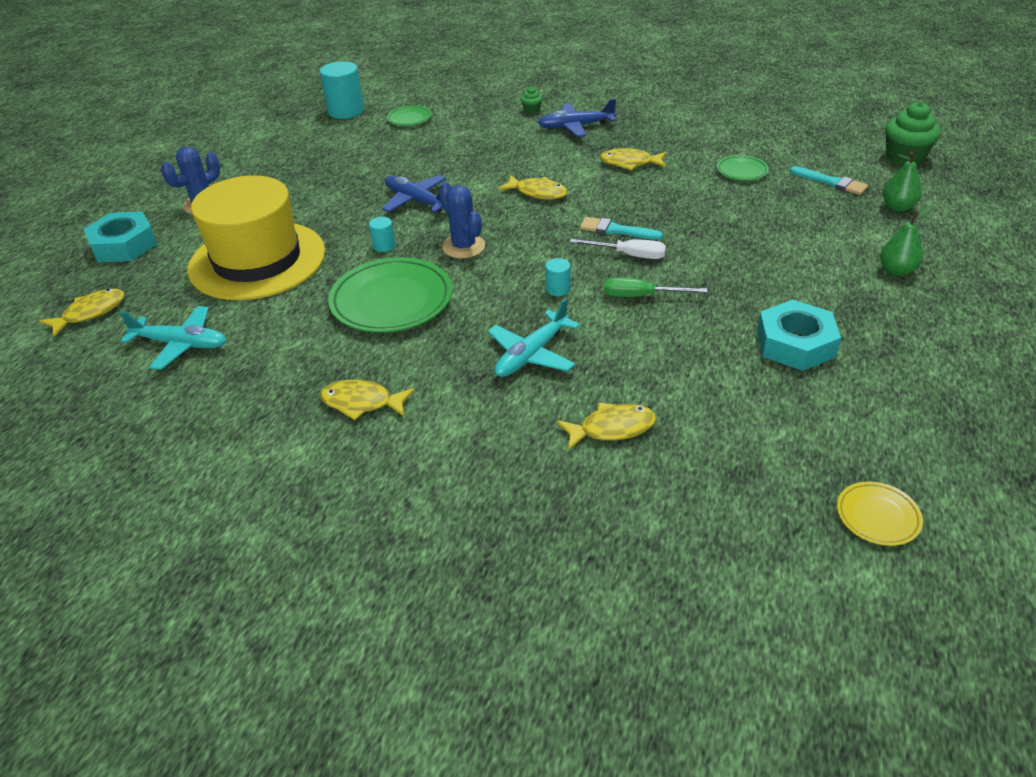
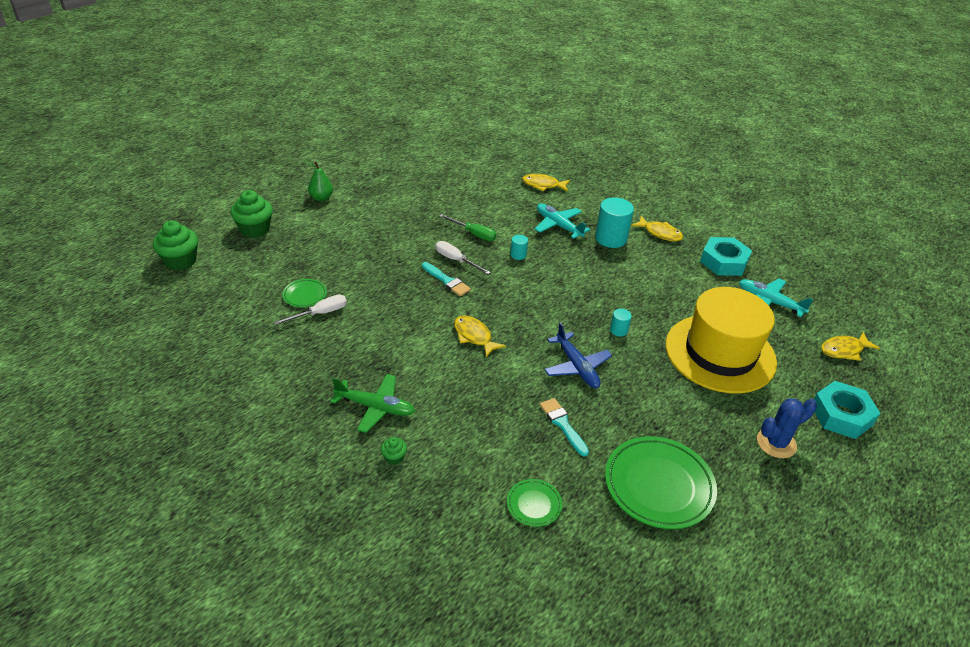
camera: 160 degrees left, 0 degrees up
turquoise cylinder [320,61,364,119] -> turquoise cylinder moved to [595,197,634,248]
green plate [328,257,453,333] -> green plate moved to [605,436,717,529]
blue cactus [439,182,485,258] -> none
turquoise plane [488,298,580,377] -> turquoise plane turned 105 degrees counterclockwise [535,204,591,239]
blue plane [537,99,616,137] -> green plane [330,374,415,433]
yellow fish [600,148,666,170] -> none
turquoise nut [757,300,841,371] -> turquoise nut moved to [700,237,752,276]
turquoise brush [790,166,868,195] -> turquoise brush moved to [540,398,589,457]
yellow plate [837,481,923,546] -> none
green pear [883,152,921,212] -> green cupcake [231,190,273,238]
none -> white screwdriver [274,294,347,325]

